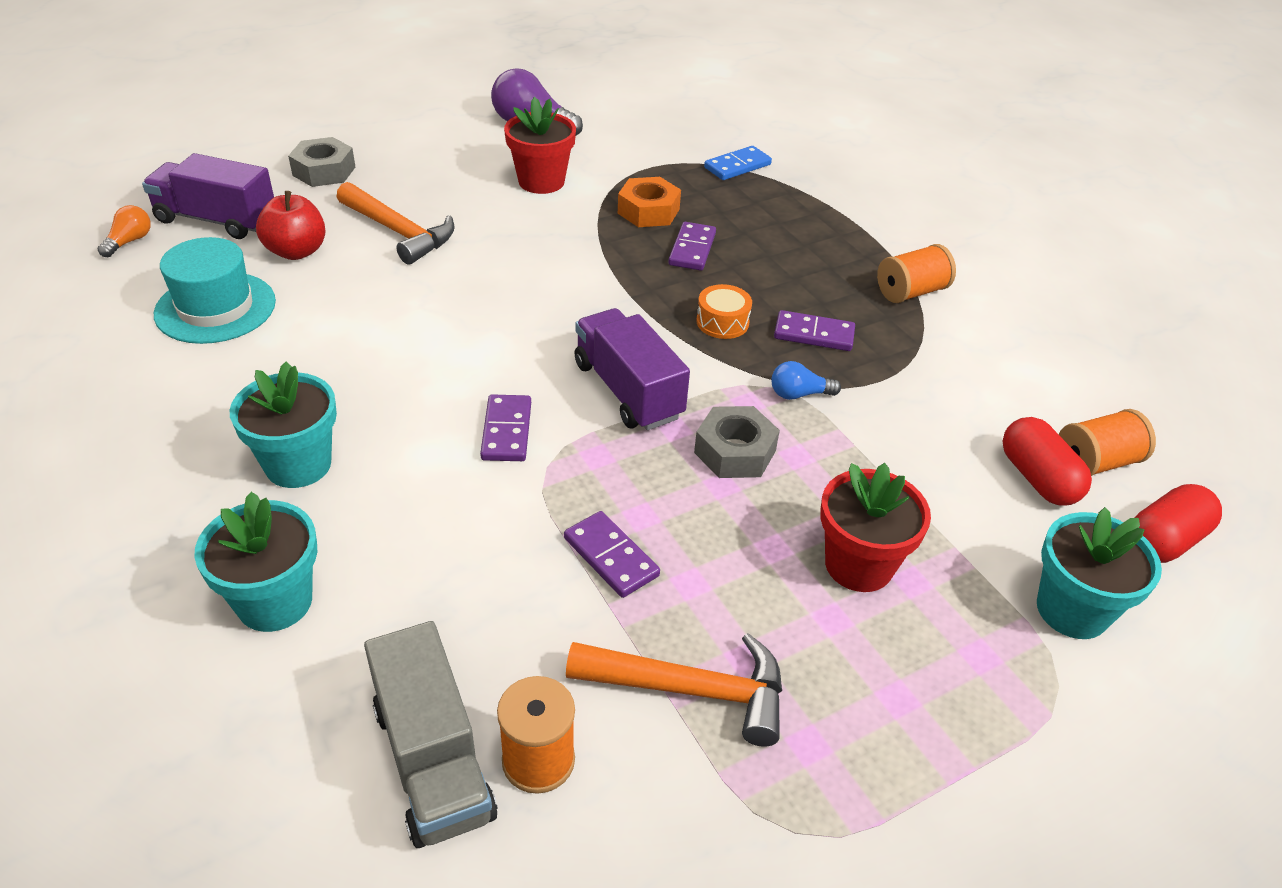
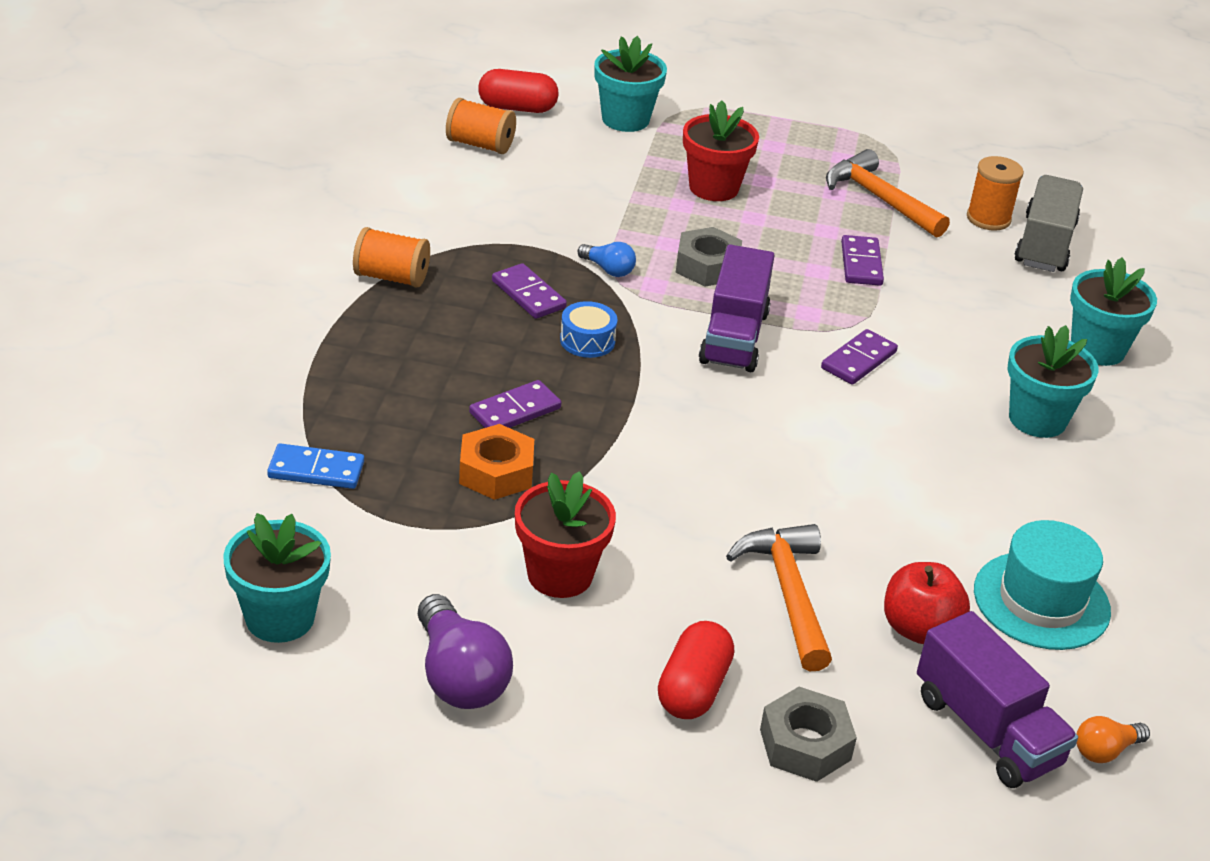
camera: 140 degrees left, 5 degrees down
orange drum [696,284,752,339] -> blue drum [560,301,617,358]
red capsule [1002,417,1092,506] -> red capsule moved to [658,621,734,719]
none -> turquoise flower pot [223,513,331,643]

